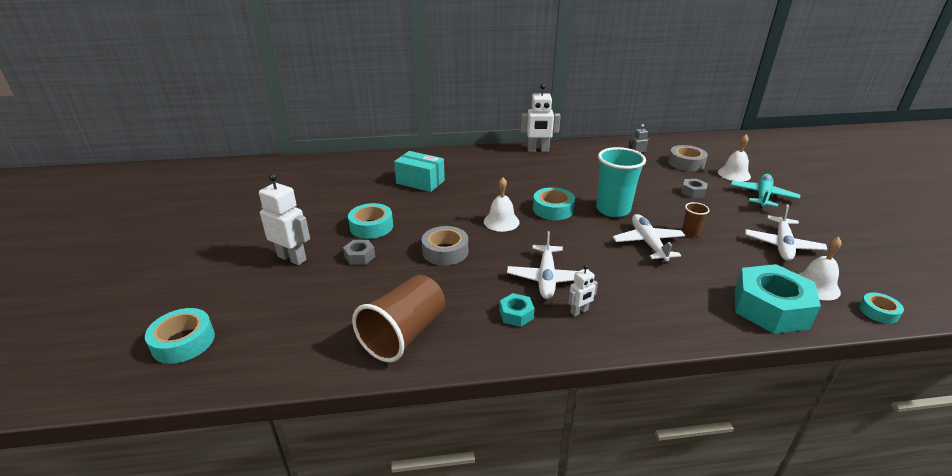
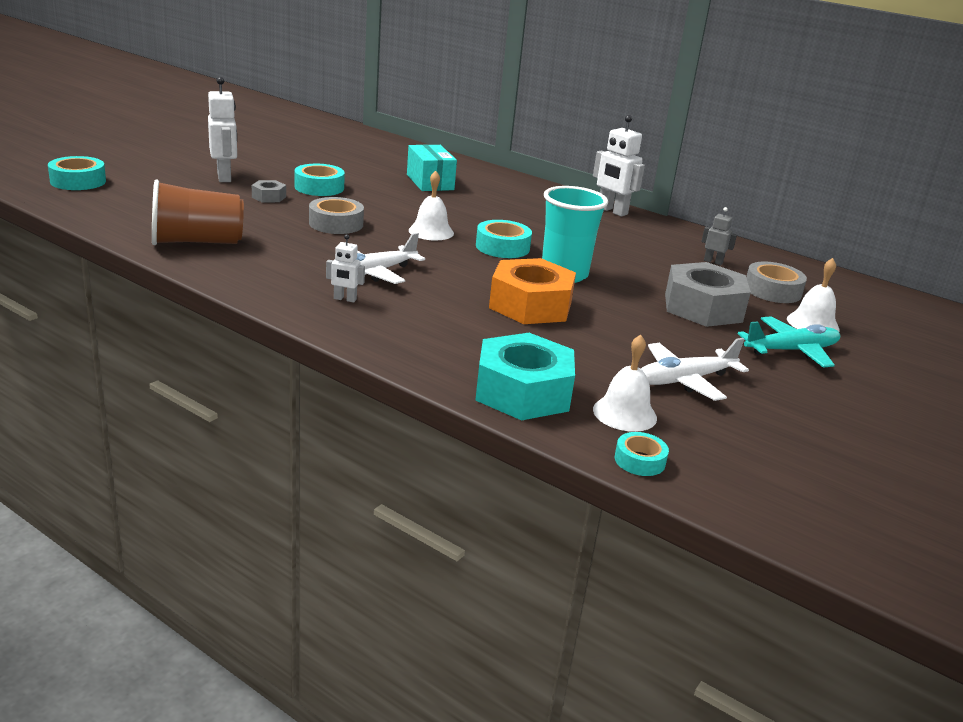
camera: 40 degrees right, 5 degrees down
turquoise nut [500,293,535,327] -> none
white plane [613,214,685,261] -> orange nut [489,258,576,324]
grey nut [681,179,708,198] -> grey nut [665,262,751,327], size x2.17
brown cup [682,202,710,237] -> none

